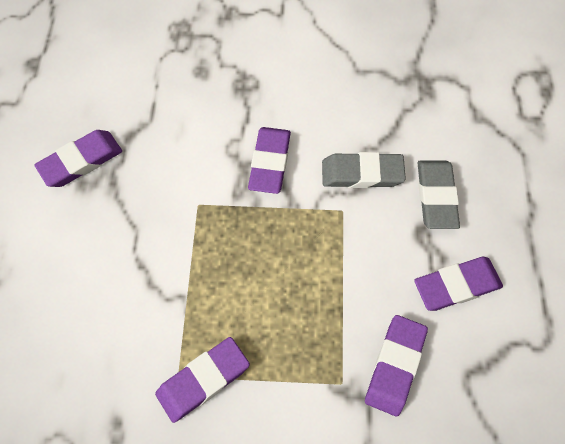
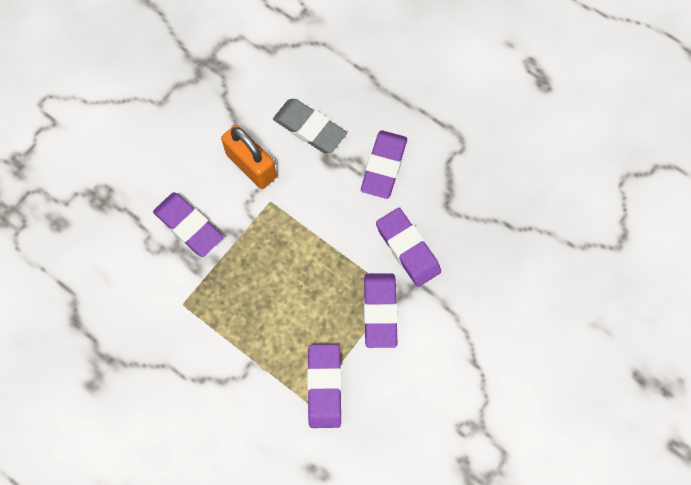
camera: 55 degrees left, 5 degrees up
purple eraser [35,130,122,187] -> purple eraser moved to [364,273,398,348]
grey eraser [322,152,406,188] -> orange padlock [221,125,277,189]

